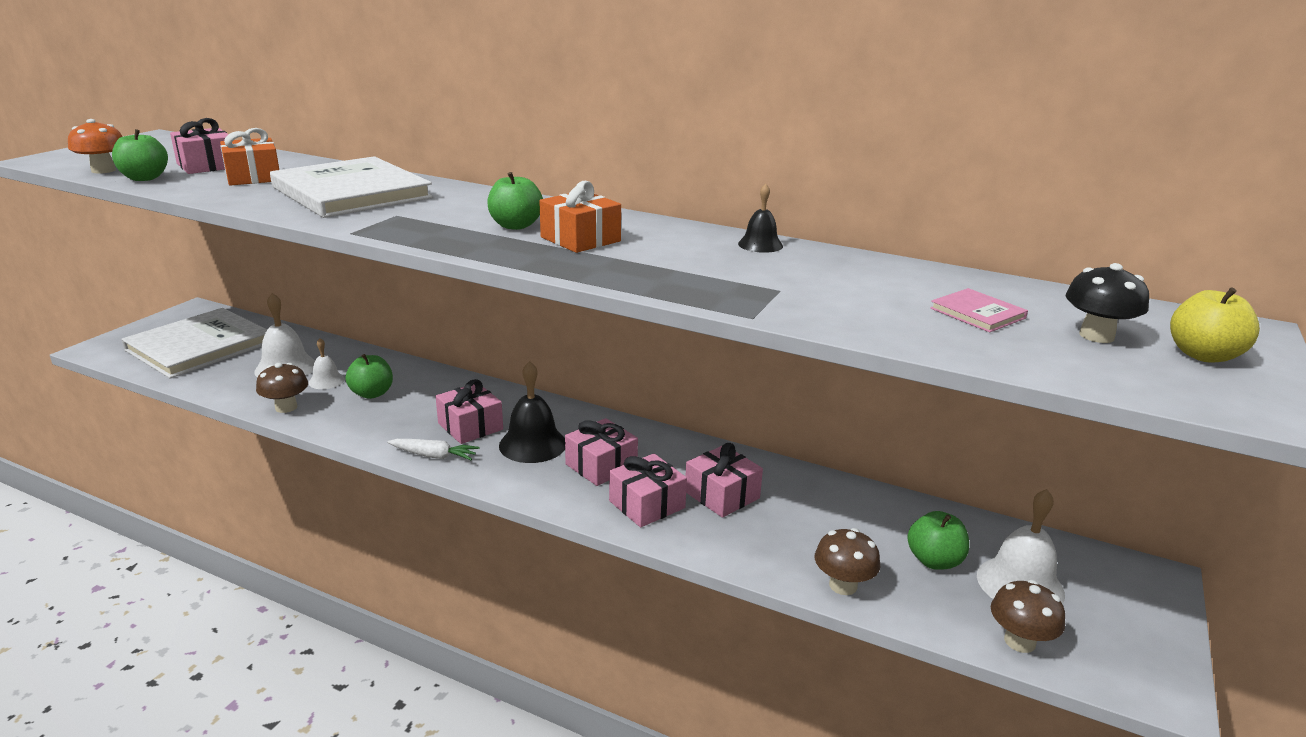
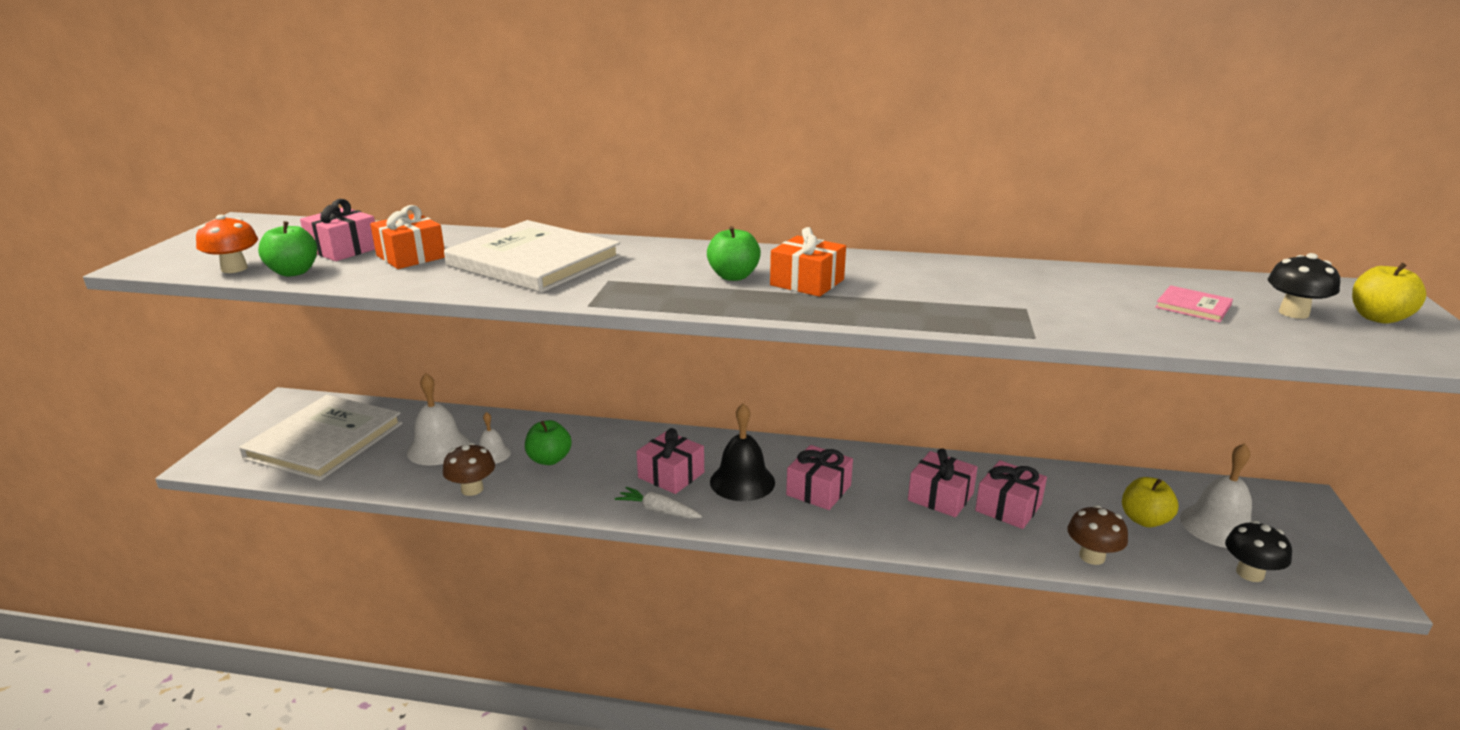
camera: 15 degrees left, 0 degrees up
white carrot [387,439,479,460] -> white carrot turned 150 degrees counterclockwise [615,487,702,519]
pink gift [609,453,687,527] -> pink gift moved to [975,460,1047,529]
black bell [738,184,783,253] -> none
green apple [907,511,969,570] -> yellow apple [1122,477,1178,527]
brown mushroom [991,580,1065,653] -> black mushroom [1225,521,1292,582]

